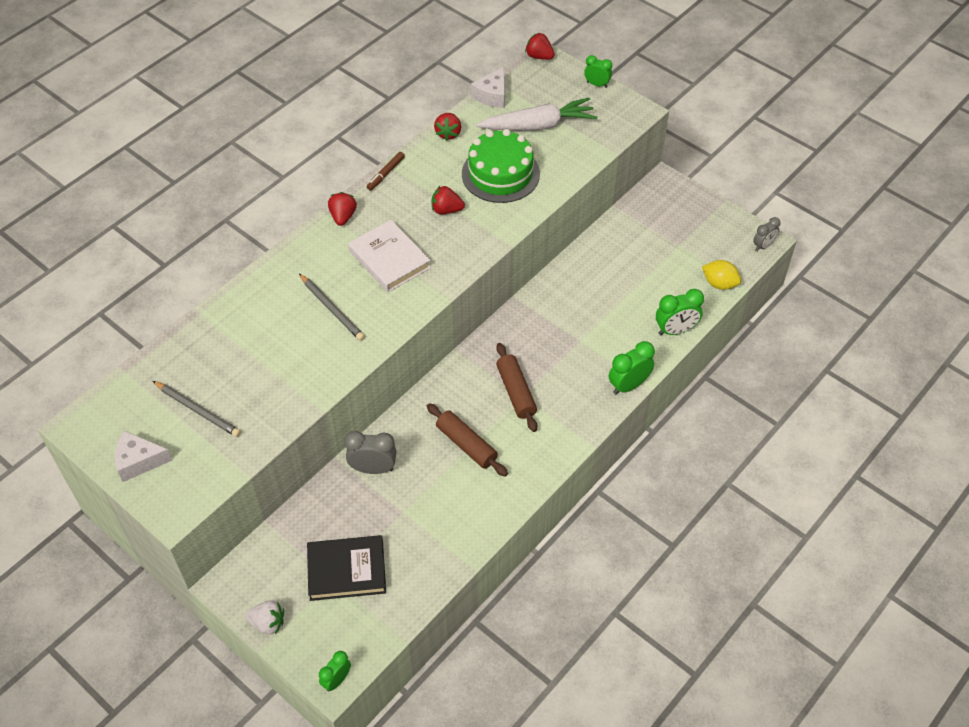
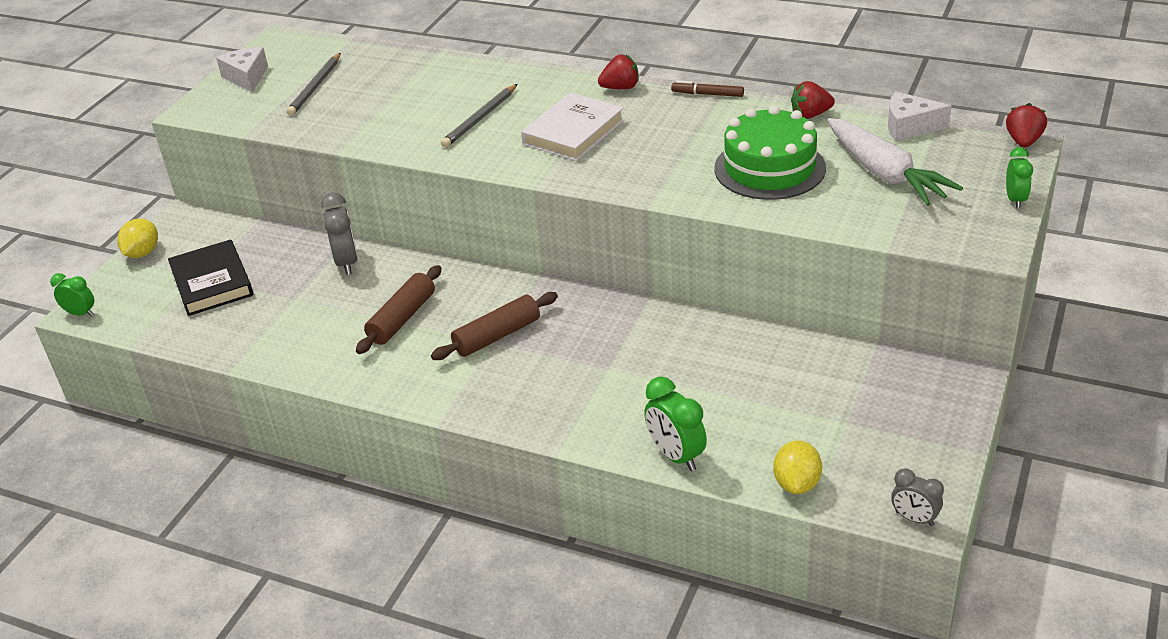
camera: 75 degrees right, 15 degrees down
white strawberry [245,600,284,635] -> yellow lemon [117,219,158,258]
red strawberry [432,186,465,214] -> none
green clock [609,341,655,395] -> none

